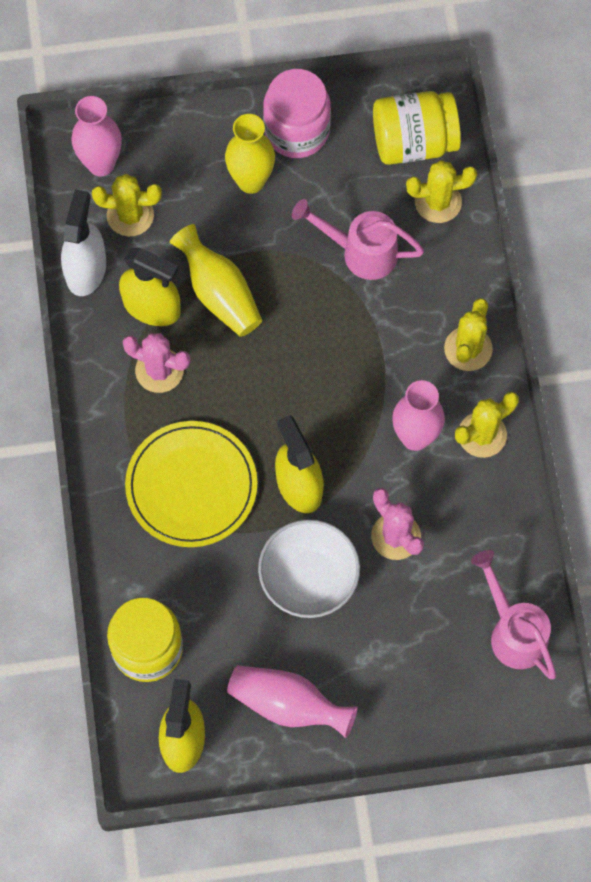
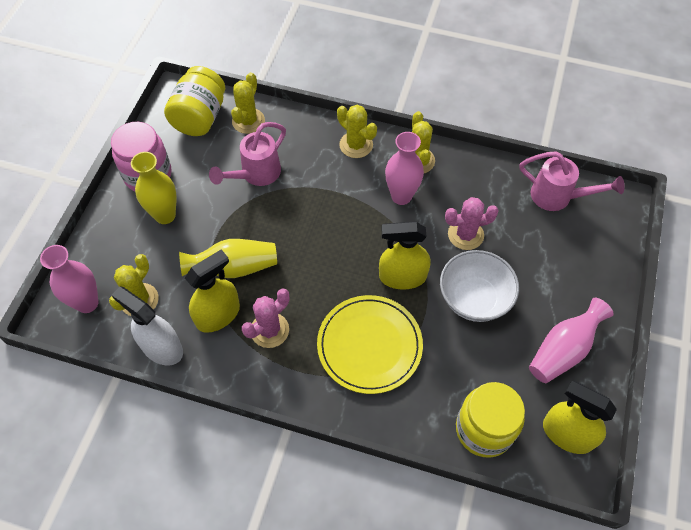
camera: 65 degrees left, 10 degrees down
pink watering can [471,550,556,679] -> pink watering can turned 150 degrees counterclockwise [520,151,625,211]

